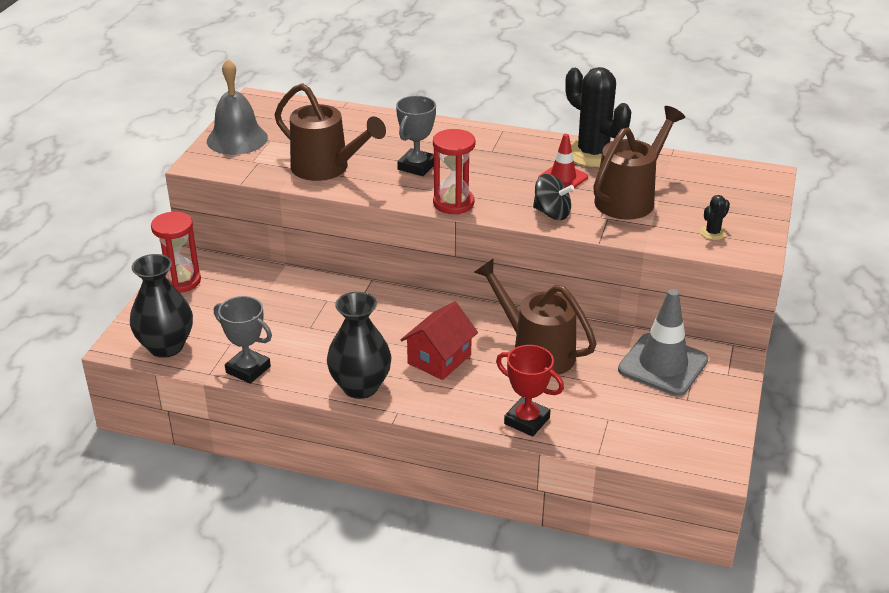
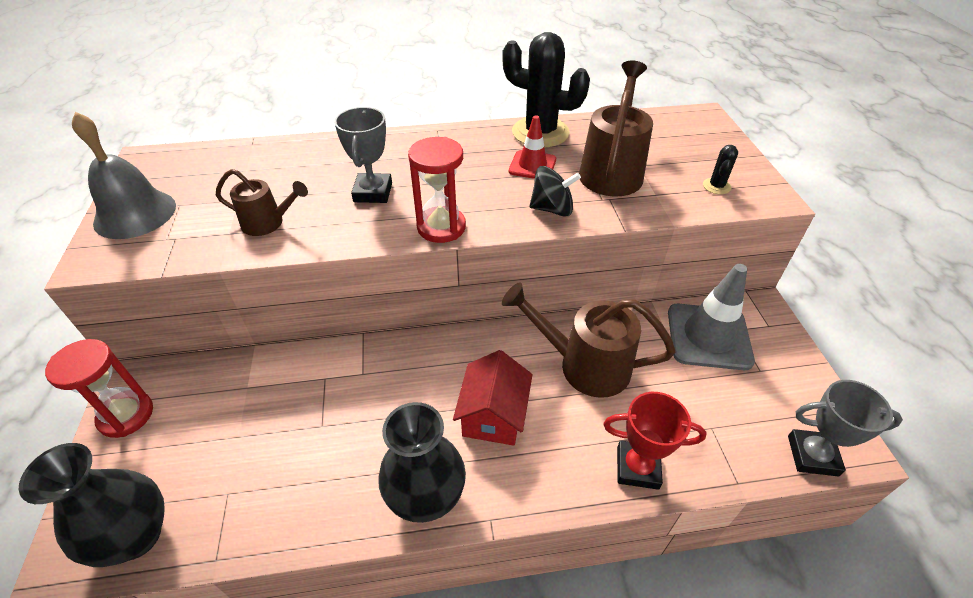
camera: 25 degrees left, 10 degrees up
grey trophy [214,296,272,384] -> grey trophy moved to [788,380,903,476]
brown watering can [275,83,386,181] -> brown watering can [216,169,308,236], size x0.58

